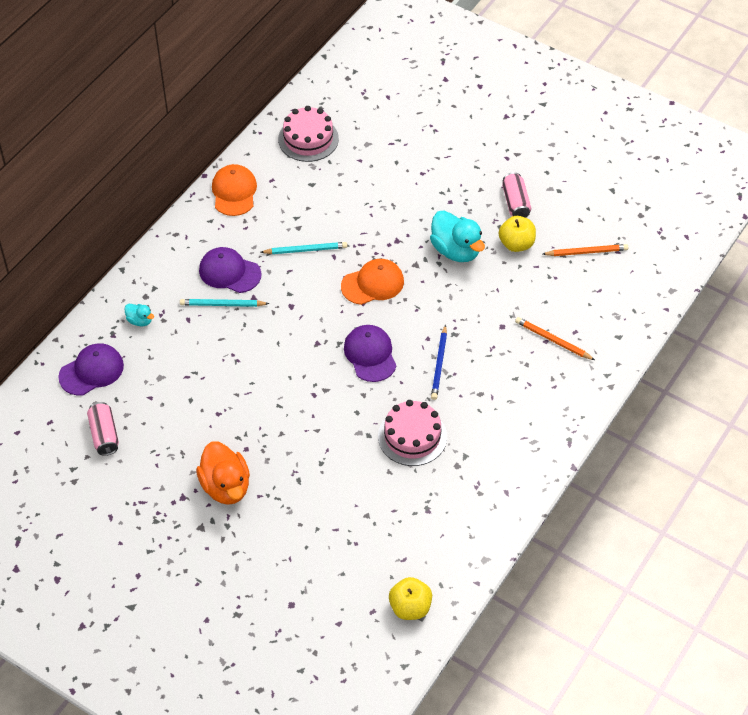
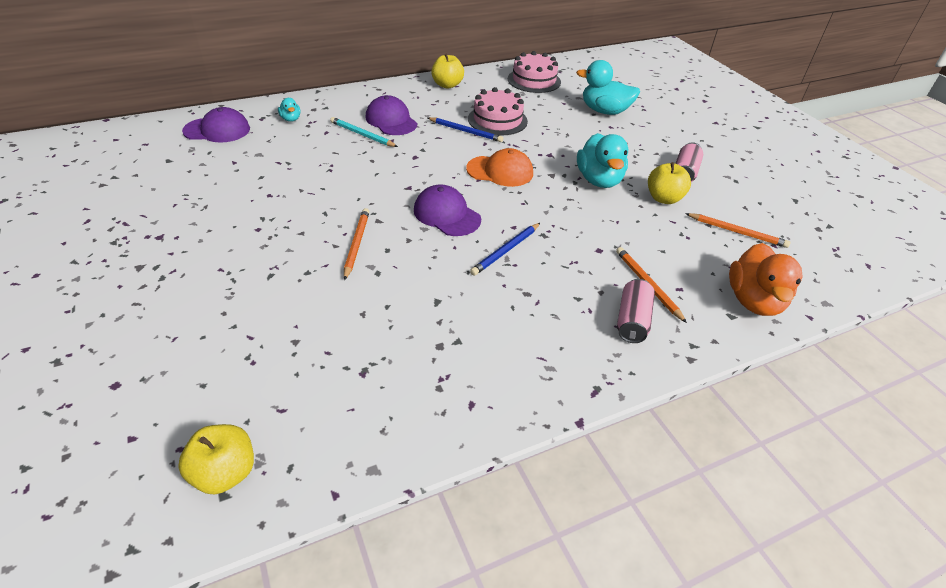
camera: 30 degrees right, 10 degrees down
pink can [87,402,119,456] -> pink can moved to [617,279,655,343]
orange duck [196,441,250,505] -> orange duck moved to [729,243,803,316]
orange cap [212,164,257,216] -> yellow apple [431,53,464,88]
turquoise pencil [261,242,347,254] -> blue pencil [428,117,503,142]
purple cap [344,325,396,382] -> purple cap turned 60 degrees counterclockwise [414,184,481,236]
pink cake [378,400,447,466] -> pink cake moved to [468,87,528,136]
none -> orange pencil [344,208,370,281]
none -> turquoise duck [576,60,640,115]

